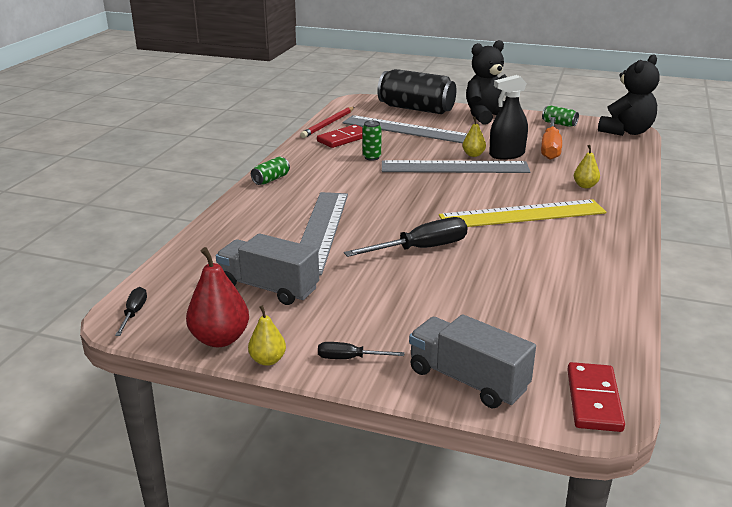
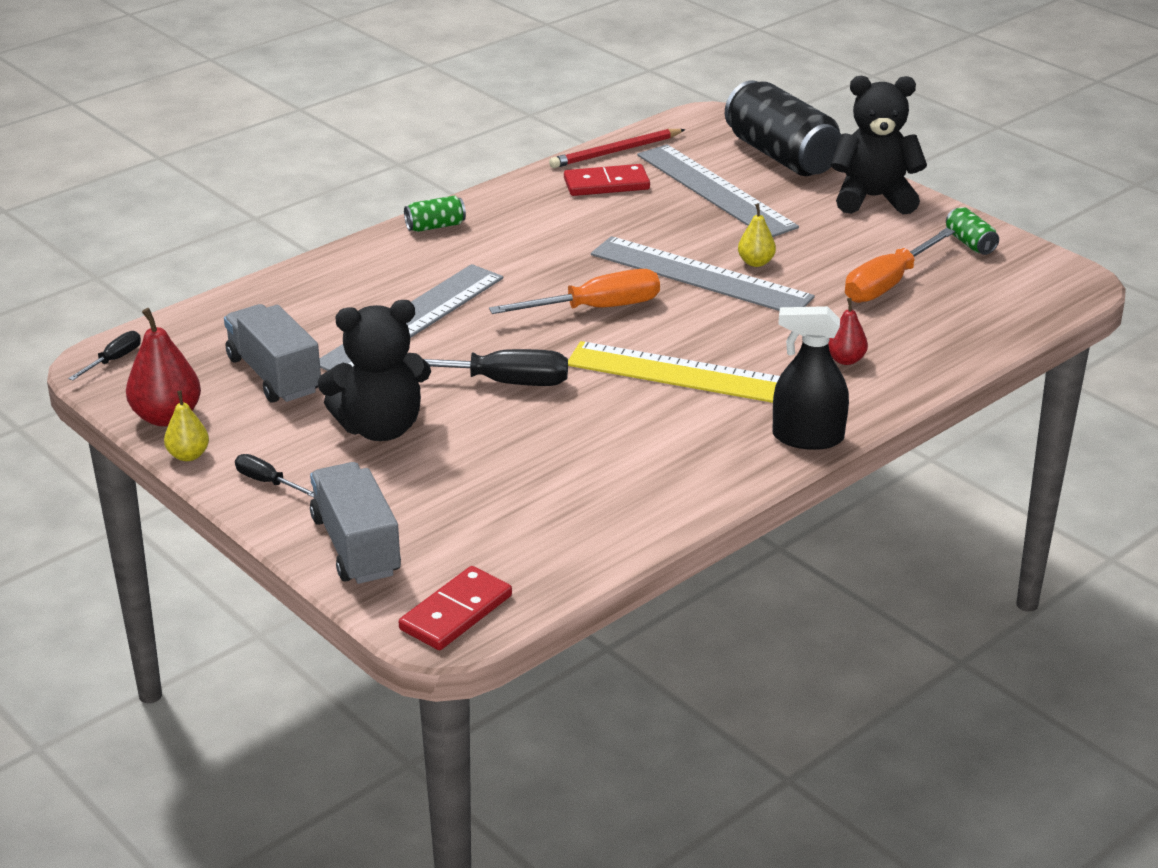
camera: 30 degrees right, 5 degrees up
green can [363,120,381,161] -> none
black spray bottle [489,75,528,160] -> black spray bottle moved to [772,306,849,450]
yellow pear [574,145,600,188] -> red pear [828,298,868,365]
black teddy bear [598,54,660,136] -> black teddy bear moved to [318,300,431,441]
none -> orange screwdriver [489,269,660,314]

